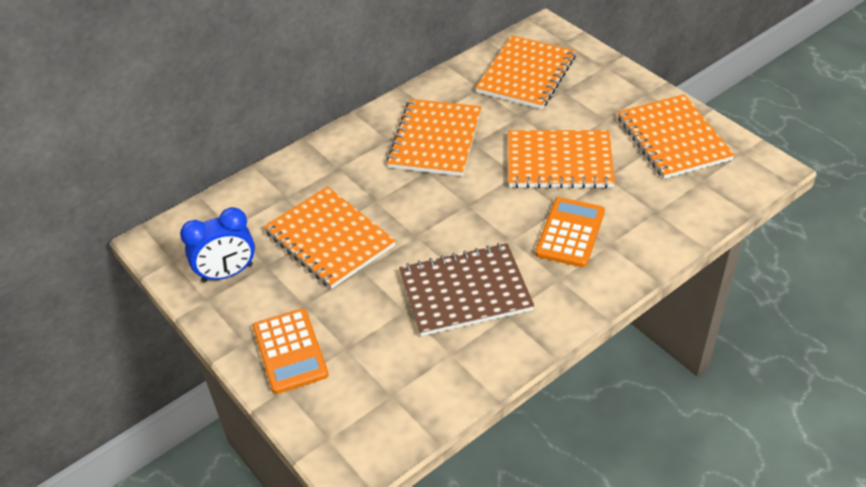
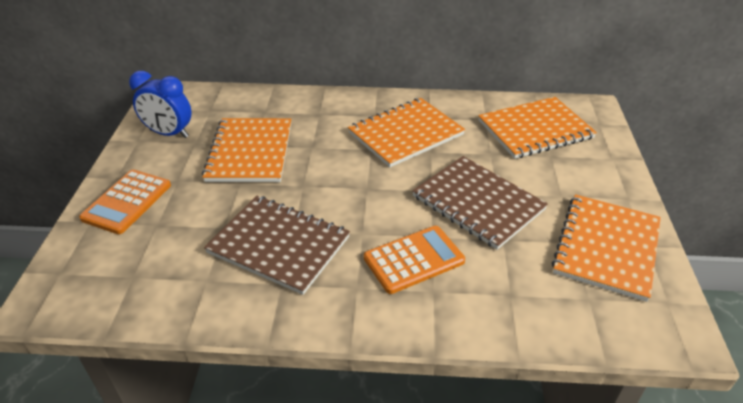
camera: 40 degrees right, 5 degrees down
orange notebook [508,130,615,188] -> brown notebook [412,156,548,250]

